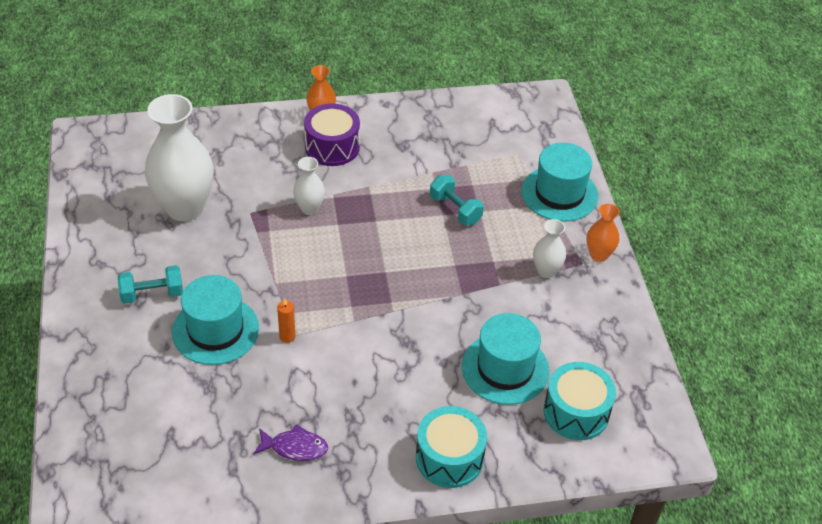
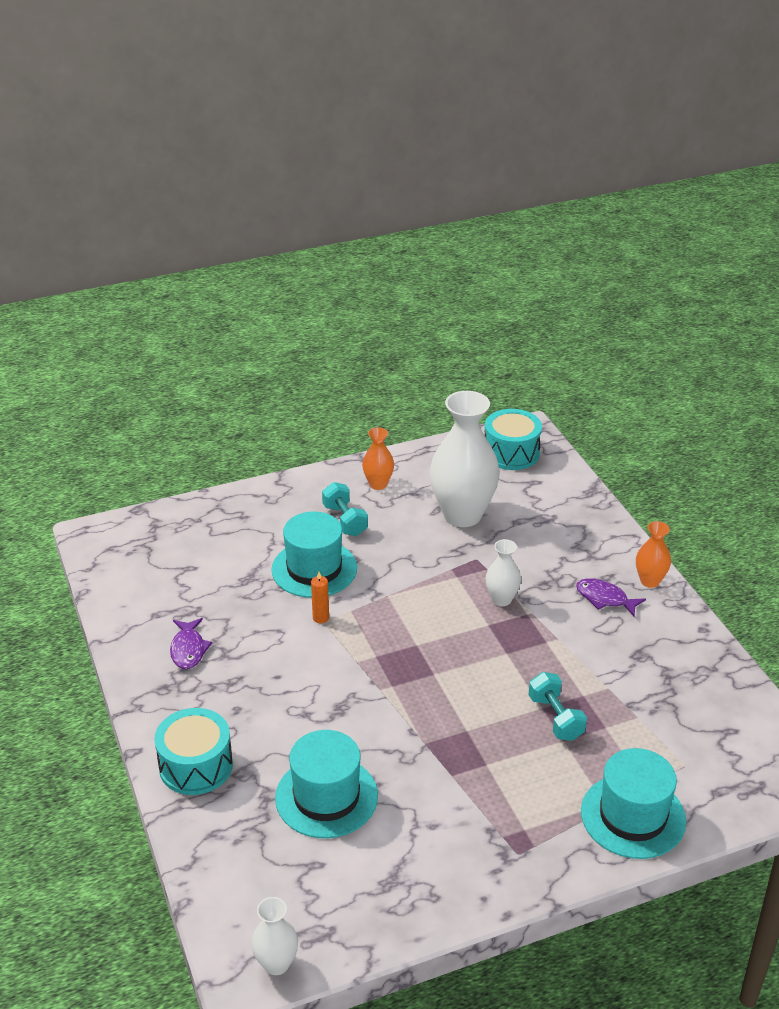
camera: 80 degrees right, 10 degrees down
purple drum [304,103,360,166] -> purple fish [576,578,646,616]
turquoise dumbbell [430,175,484,225] -> turquoise dumbbell turned 60 degrees counterclockwise [528,672,587,741]
white vase [533,219,566,278] -> white vase moved to [251,897,298,975]
turquoise drum [544,362,616,440] -> turquoise drum moved to [485,409,542,470]
orange vase [587,203,620,262] -> orange vase moved to [362,427,394,490]

